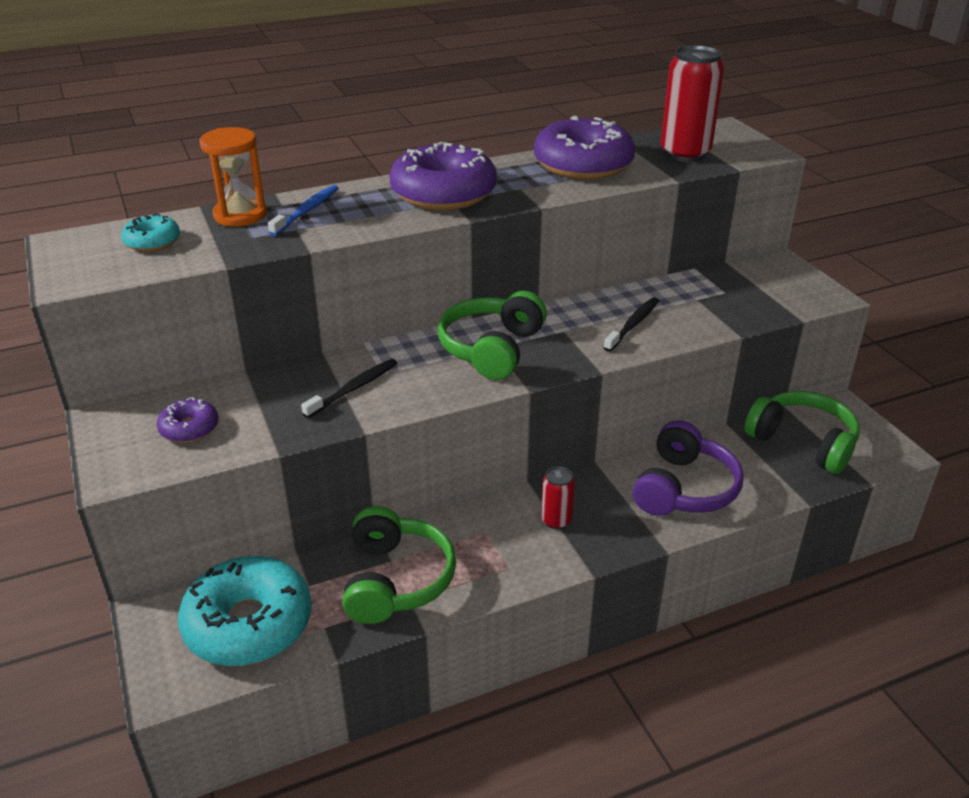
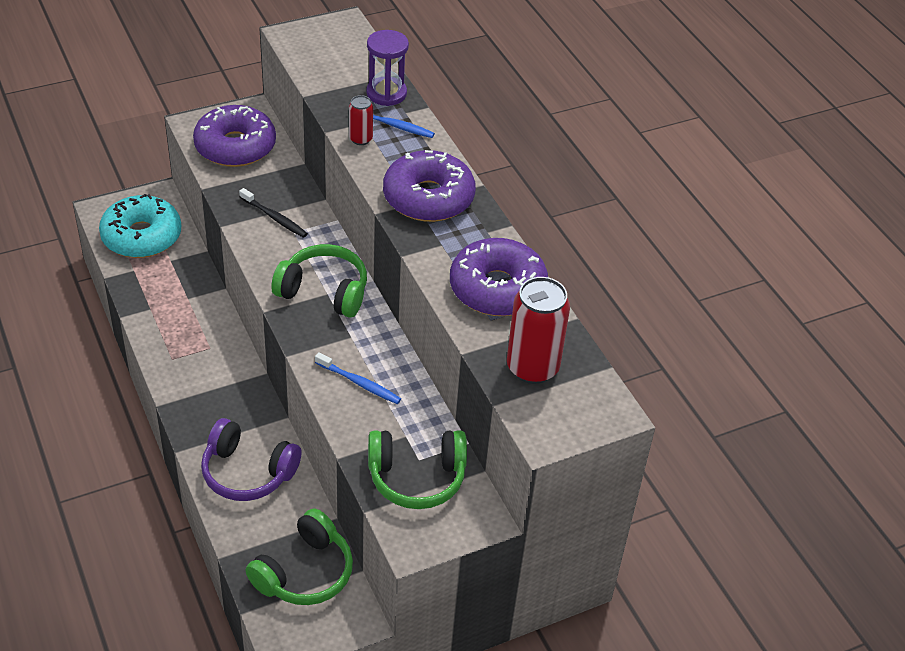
camera: 85 degrees right, 10 degrees up
turquoise donut [121,214,180,252] -> none
purple donut [157,397,218,443] -> purple donut [193,105,276,167], size x2.07
orange hourglass [199,127,267,226] -> purple hourglass [366,30,409,106]
green headphones [342,506,456,624] -> green headphones moved to [368,430,467,509]
red can [541,466,575,529] -> red can moved to [349,95,373,145]
black toothbrush [604,297,659,352] -> blue toothbrush [315,352,401,404]

